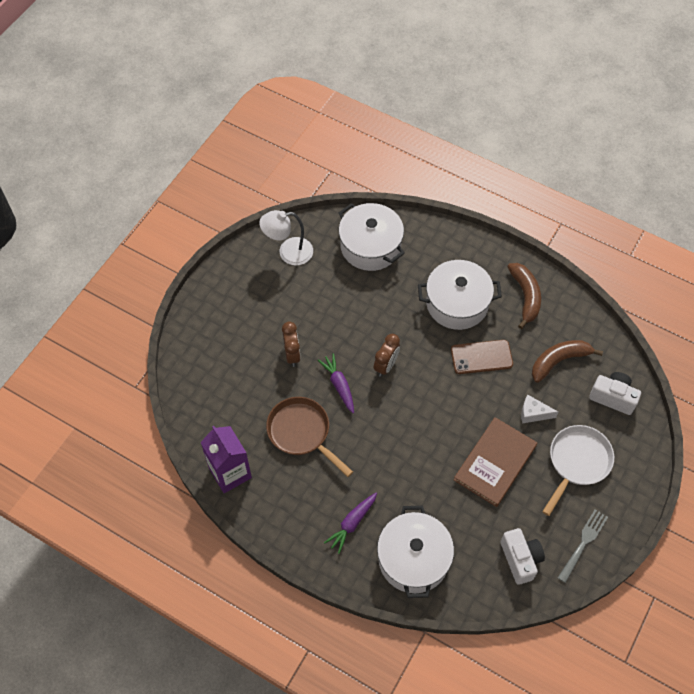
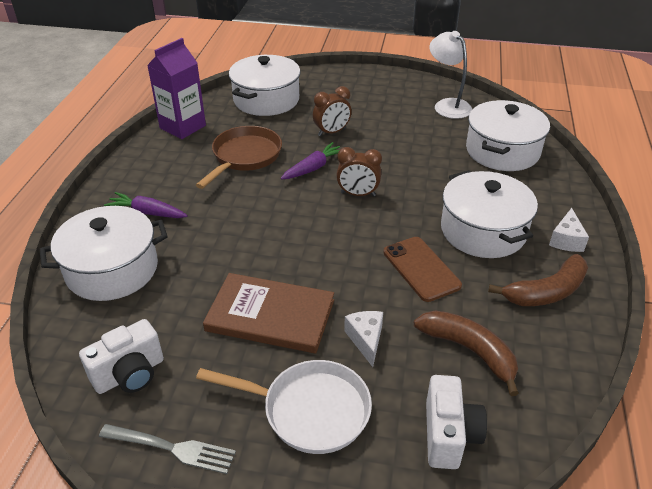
camera: 70 degrees right, 20 degrees down
none -> white pot [229,55,301,116]
none -> white cheese [549,208,589,252]

